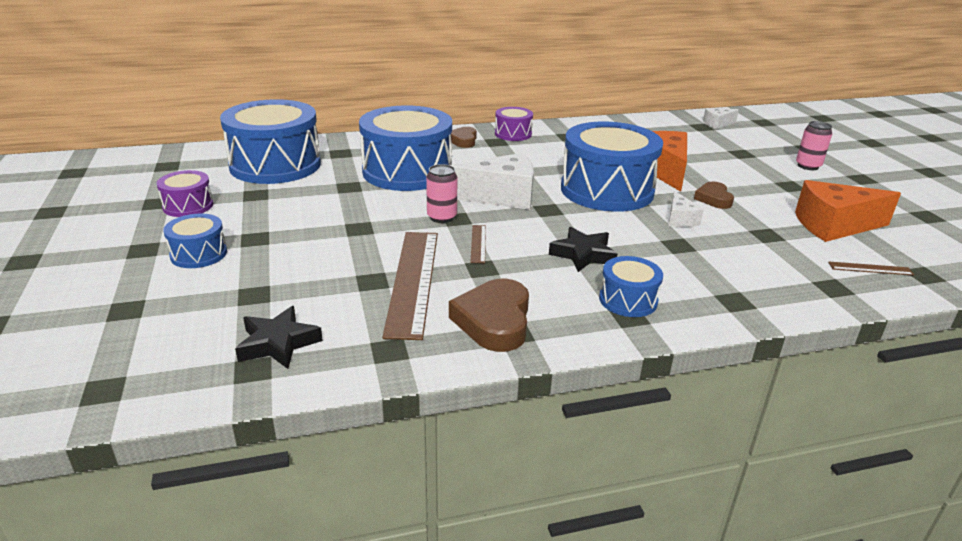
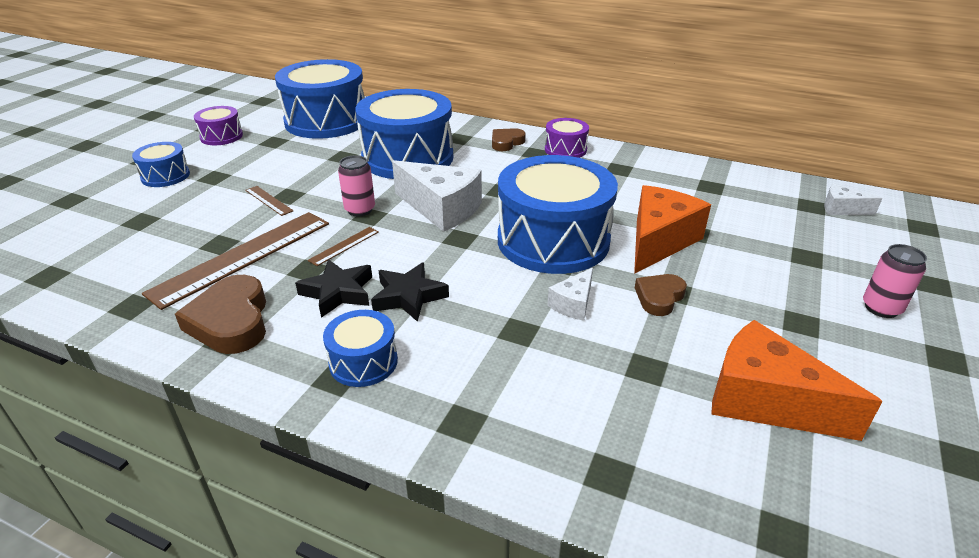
camera: 40 degrees right, 5 degrees up
black star [235,306,323,369] -> black star moved to [295,259,372,318]
brown heart [449,278,529,352] -> brown heart turned 60 degrees counterclockwise [175,275,266,354]
brown ruler [828,262,914,276] -> brown ruler moved to [245,186,293,216]

